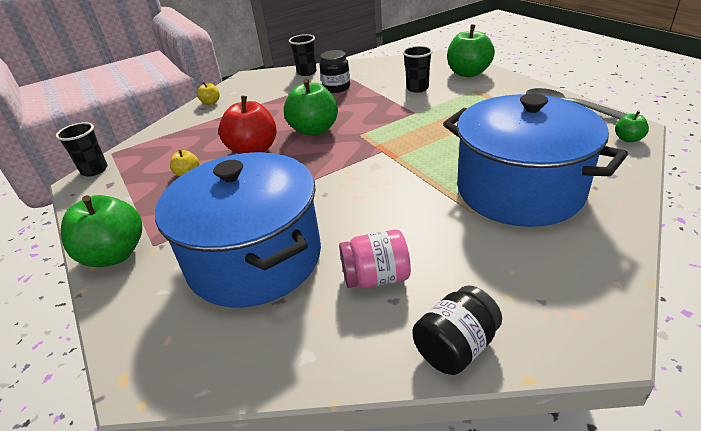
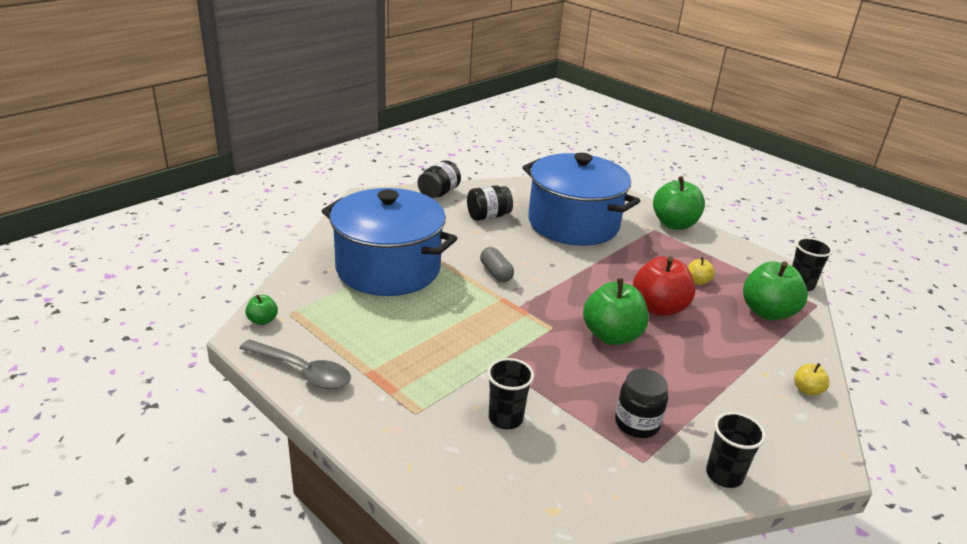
camera: 160 degrees right, 5 degrees down
pink jar [339,230,411,288] -> black jar [467,185,513,221]
green apple [447,24,495,77] -> green apple moved to [743,261,808,321]
none -> grey capsule [480,247,514,282]

